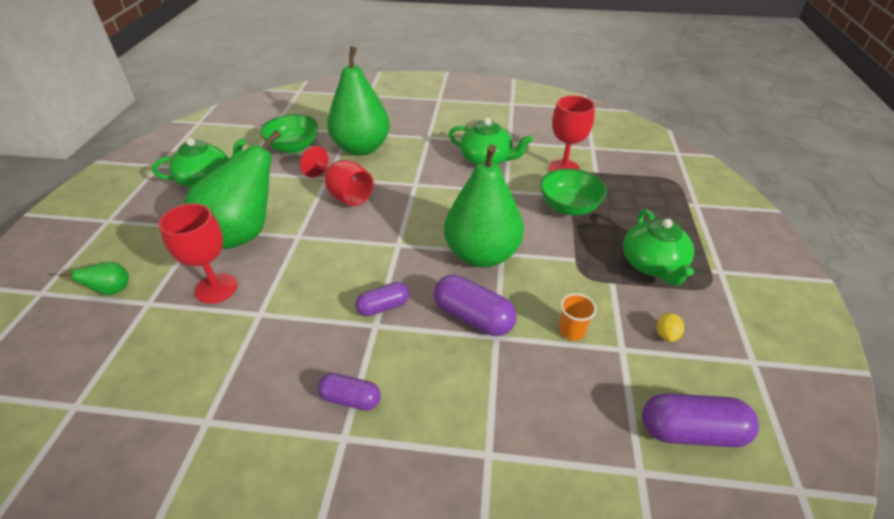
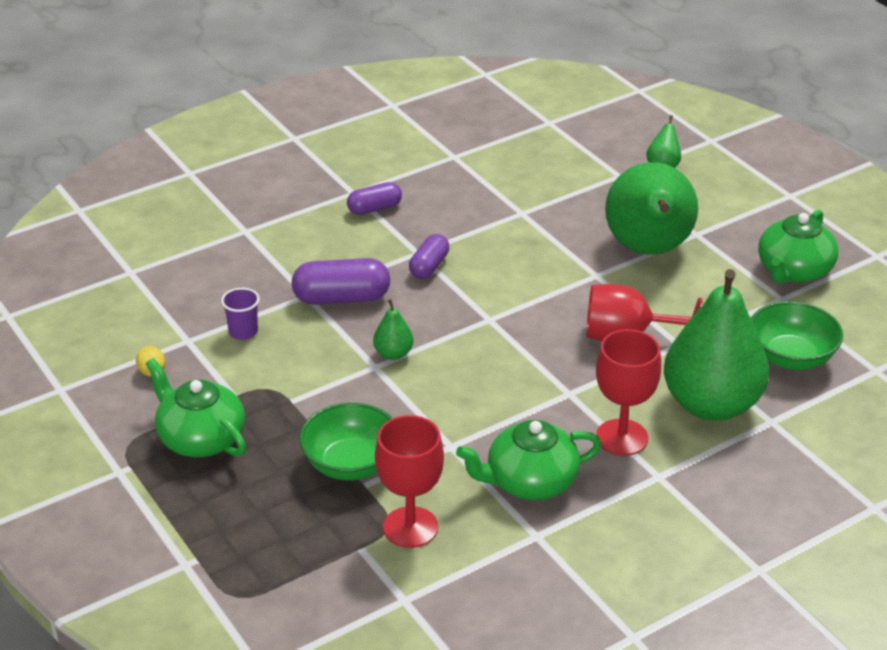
camera: 140 degrees right, 5 degrees down
red goblet [159,203,237,304] -> red goblet moved to [596,329,661,456]
green pear [444,144,524,268] -> green pear [373,299,413,360], size x0.41
orange cup [559,293,597,340] -> purple cup [221,288,260,340]
purple capsule [642,393,759,447] -> none

